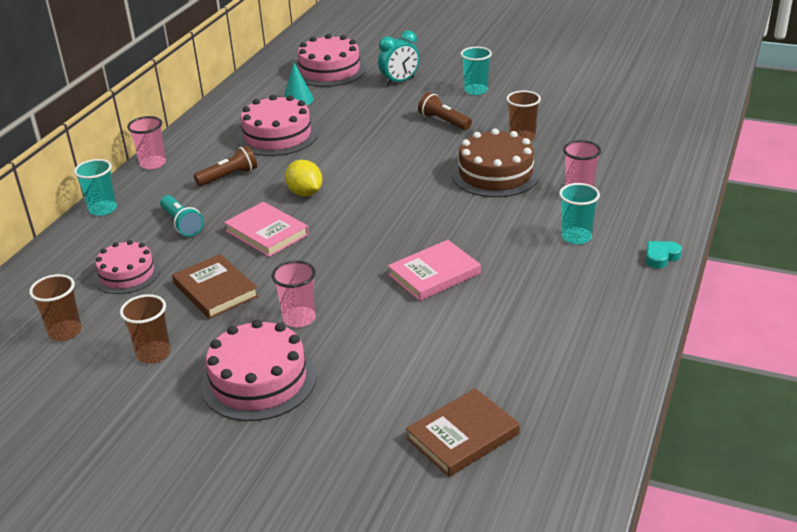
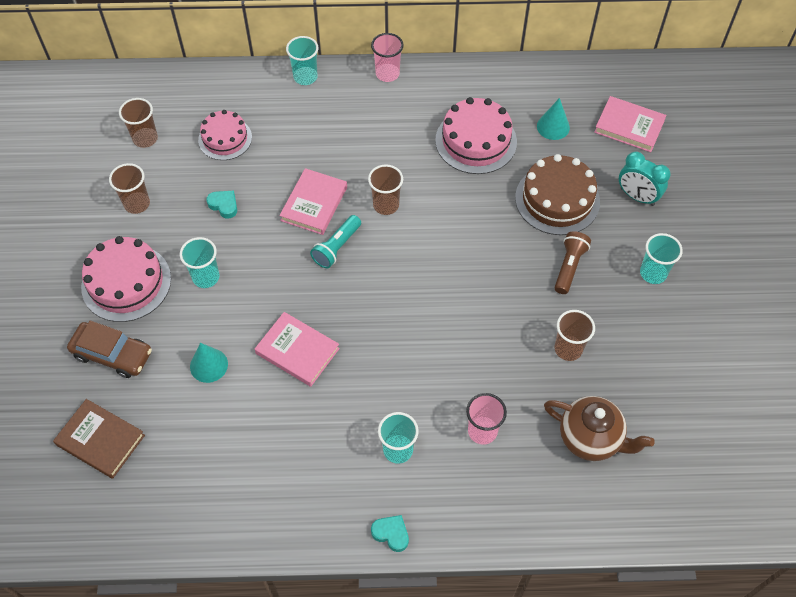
camera: 65 degrees right, 25 degrees up
turquoise flashlight [160,195,204,237] -> turquoise flashlight moved to [310,215,361,268]
brown book [172,254,259,319] -> turquoise heart [206,191,237,218]
brown flashlight [194,145,257,186] -> none
pink cup [272,261,316,328] -> turquoise cup [180,237,219,288]
yellow lemon [285,160,323,197] -> brown cup [368,164,403,215]
pink cake [297,34,366,87] -> pink book [594,96,666,152]
brown cake [452,129,540,197] -> brown cake moved to [515,154,600,235]
none -> brown car [67,321,152,378]
none -> turquoise cone [190,343,228,383]
none -> brown teapot [544,396,655,461]

